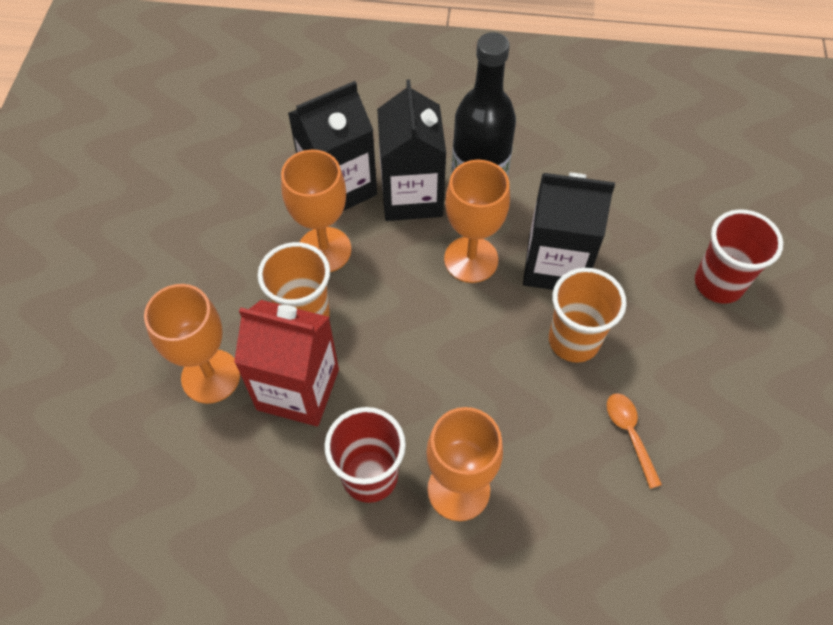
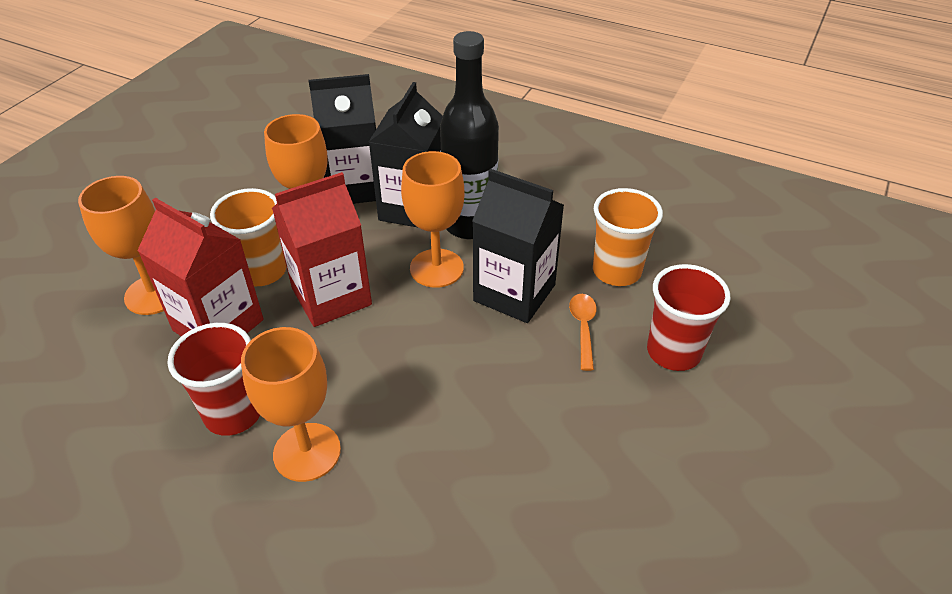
camera: 20 degrees right, 15 degrees down
orange cup [549,268,627,363] -> orange cup moved to [593,188,663,286]
orange spoon [607,393,662,489] -> orange spoon moved to [569,294,597,371]
none -> red carton [272,172,372,327]

